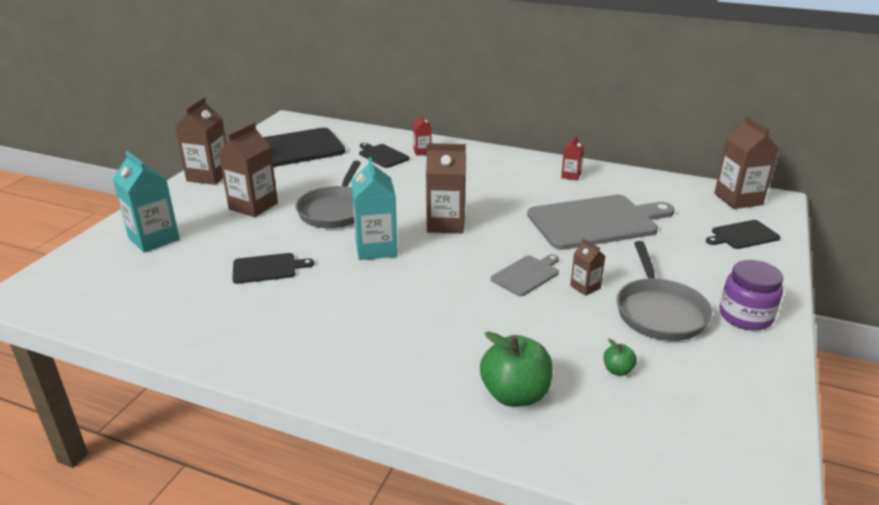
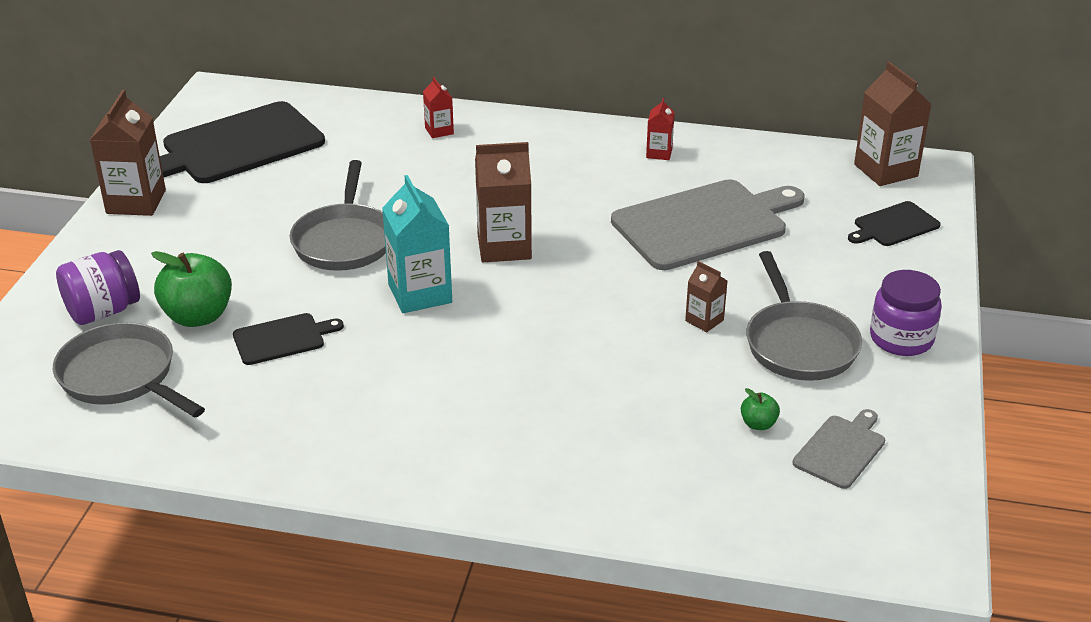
camera: 10 degrees left, 5 degrees up
turquoise carton [112,151,180,253] -> purple jar [56,250,140,325]
brown carton [218,123,278,217] -> none
black cutting board [359,143,410,168] -> none
green apple [480,331,553,407] -> green apple moved to [151,251,232,327]
grey cutting board [491,254,559,296] -> grey cutting board moved to [793,409,885,489]
none -> grey pan [53,322,205,418]

